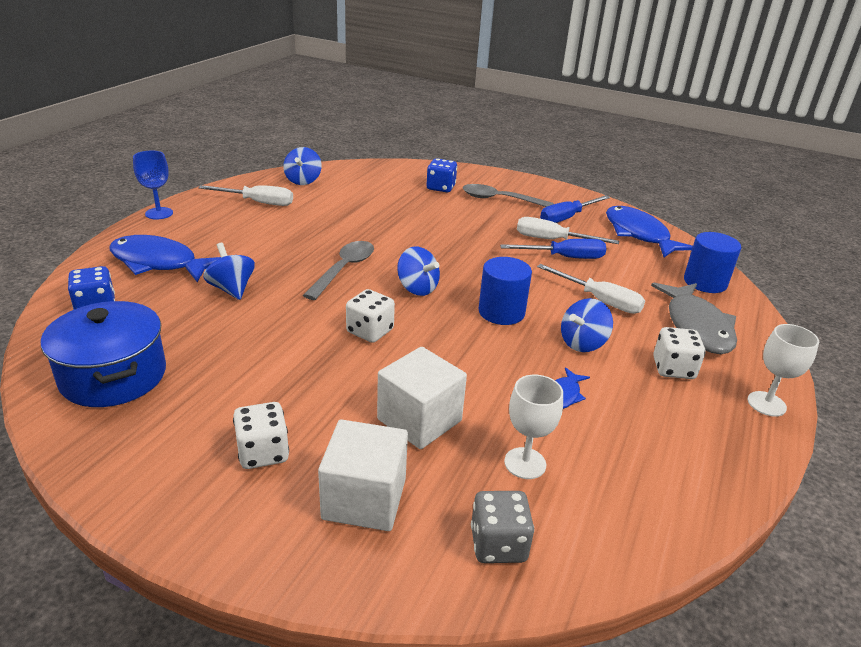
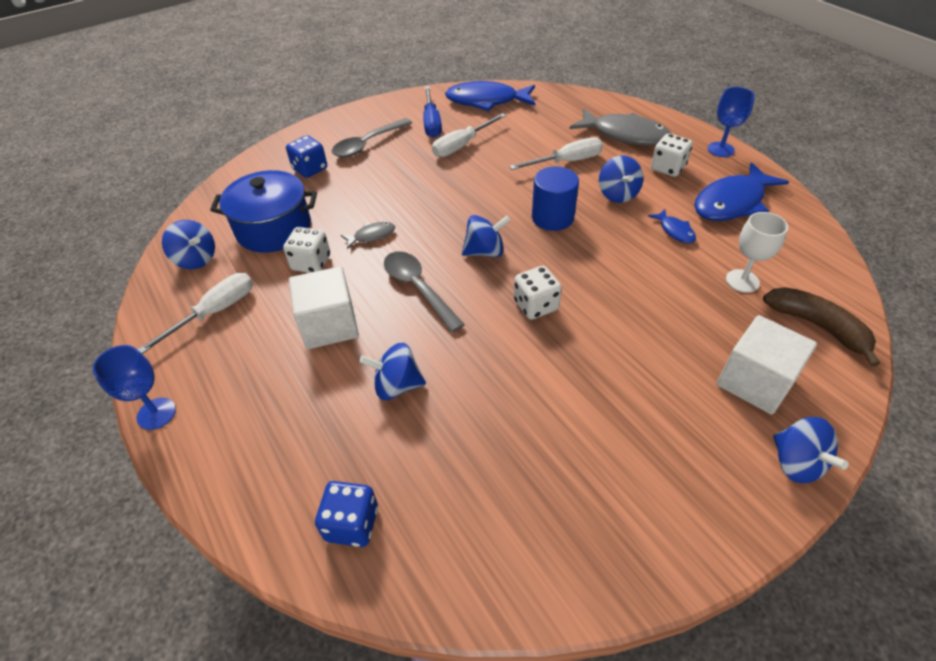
camera: 55 degrees left, 15 degrees up
blue pot [41,301,166,407] -> blue pot moved to [210,170,317,253]
blue fish [110,235,221,282] -> blue fish moved to [694,162,789,221]
white dice [233,402,289,469] -> white dice moved to [283,227,330,273]
white cube [377,347,467,449] -> white cube moved to [289,266,359,349]
grey dice [471,491,534,563] -> brown banana [763,287,880,367]
blue screwdriver [500,239,606,259] -> none
blue cylinder [684,232,741,293] -> none
white goblet [747,324,819,417] -> blue goblet [708,87,755,157]
none -> grey fish [341,222,395,249]
none -> blue spinning top [773,417,849,483]

